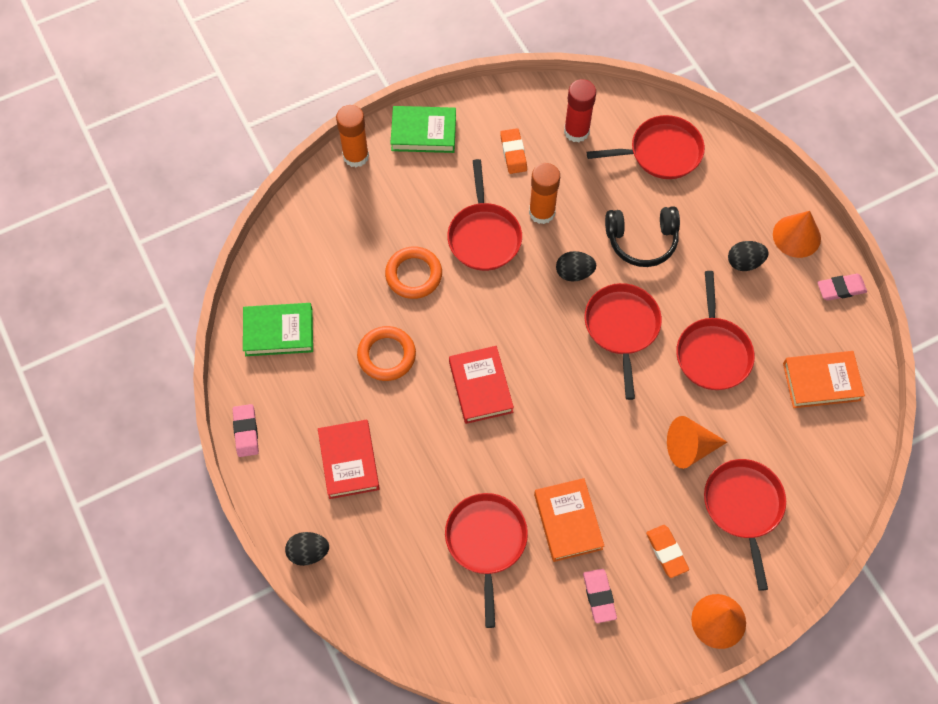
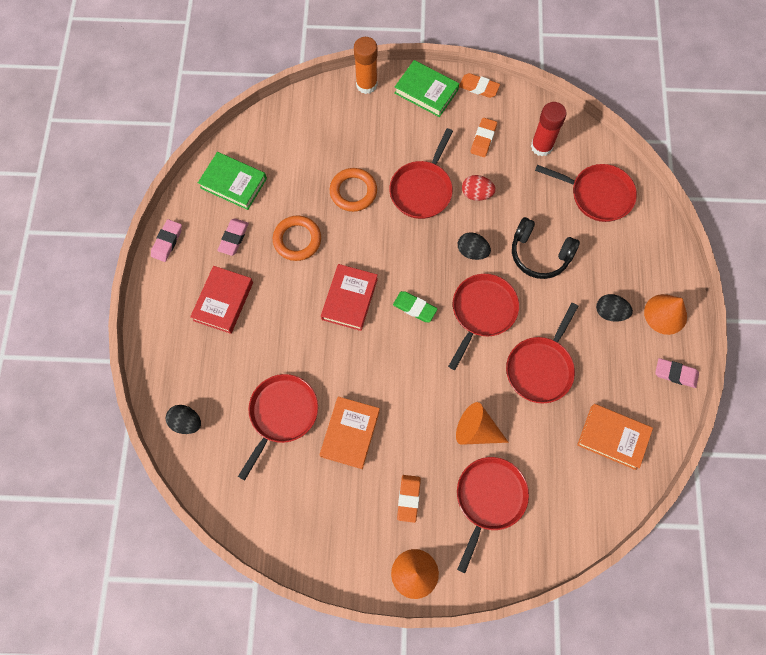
camera: 30 degrees right, 5 degrees up
black egg [285,532,329,566] -> black egg moved to [166,405,201,434]
orange glue stick [529,163,560,224] -> red egg [462,175,496,201]
pink eraser [583,569,617,623] -> pink eraser moved to [217,218,249,256]
none -> green eraser [393,291,438,322]
none -> orange eraser [459,73,500,98]

